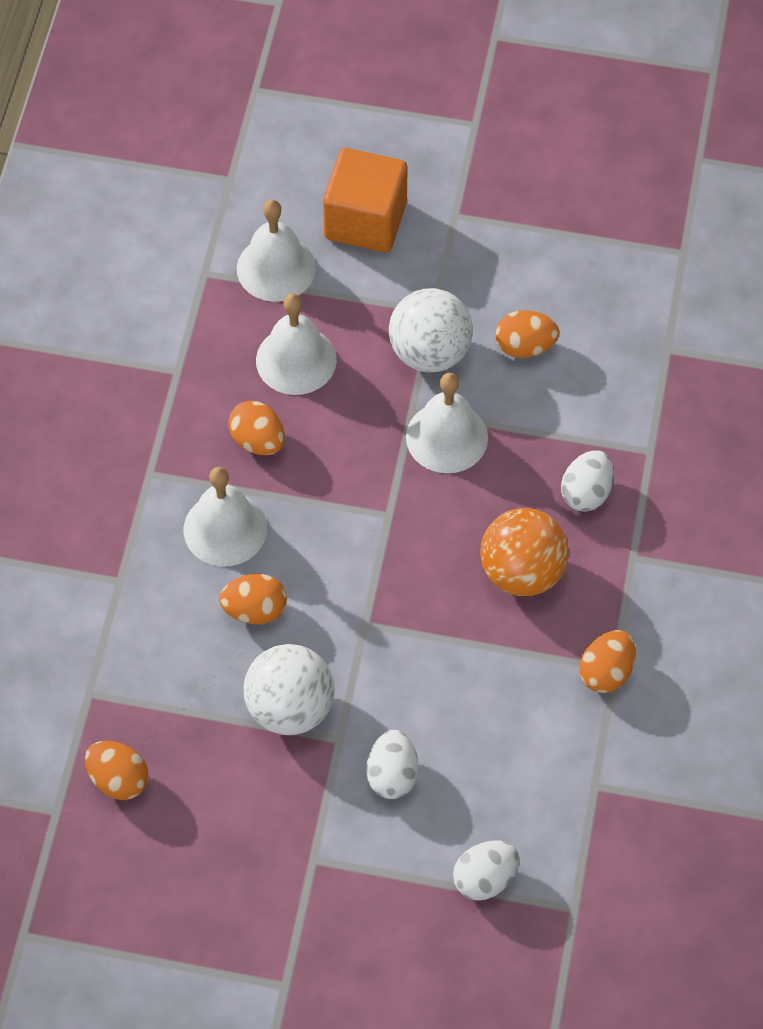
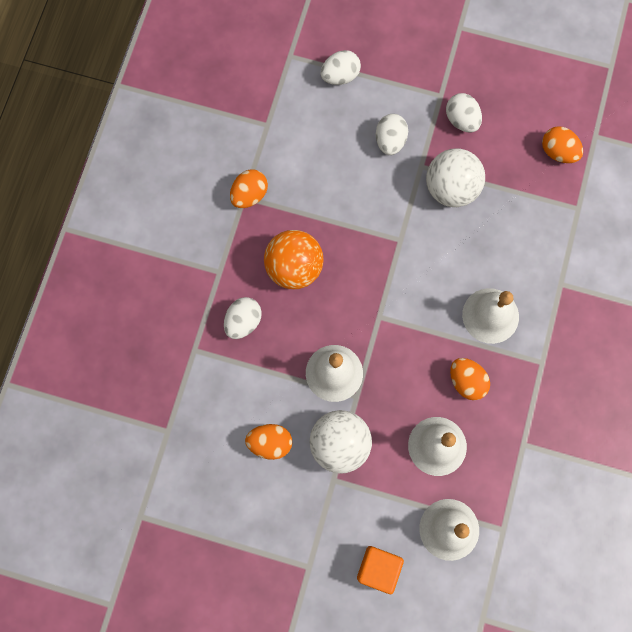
camera: 175 degrees left, 15 degrees up
orange egg [219,574,287,624] -> none
orange cube [323,148,408,252] -> orange cube [357,546,404,594], size x0.66
none -> white egg [446,93,482,133]

